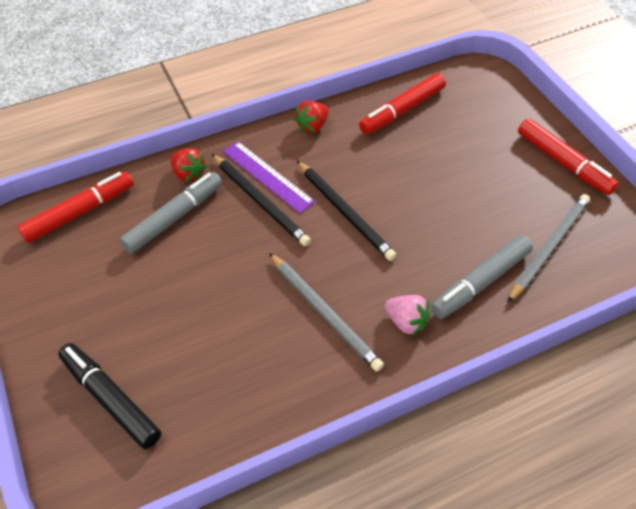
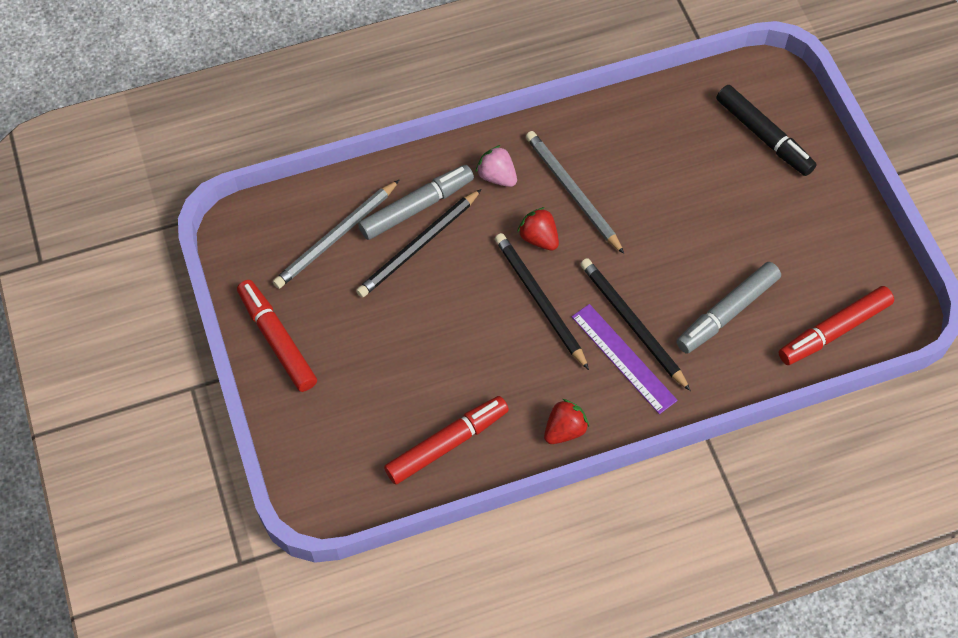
camera: 175 degrees left, 10 degrees up
red strawberry [170,148,207,182] -> red strawberry moved to [517,207,559,251]
none -> black pencil [356,189,481,298]

